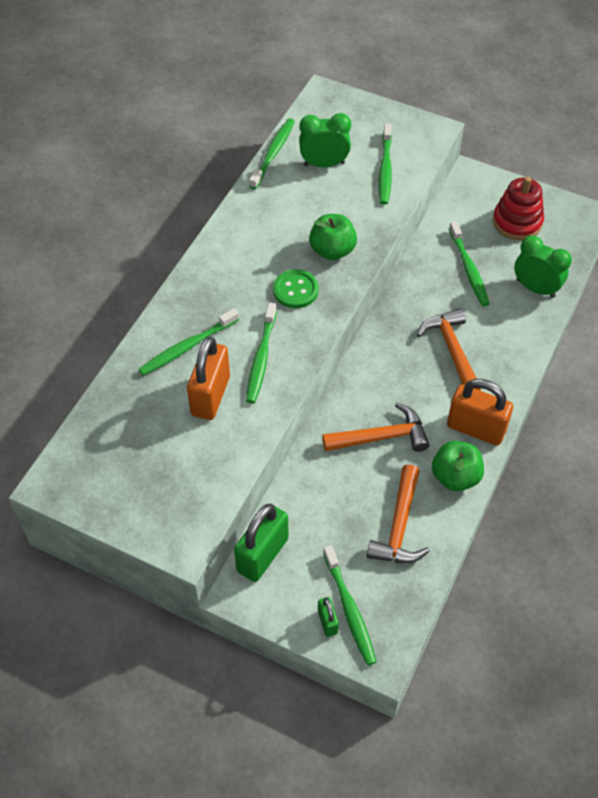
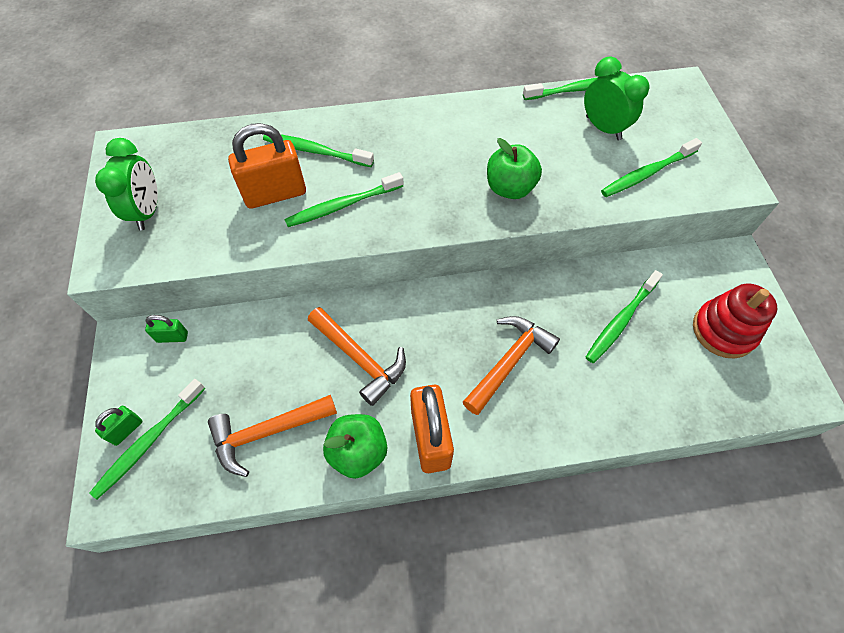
camera: 55 degrees right, 5 degrees up
green padlock [234,504,289,582] -> green padlock [145,315,188,343], size x0.49
green button [273,269,319,308] -> none
green clock [514,236,572,298] -> green clock moved to [95,138,158,230]

